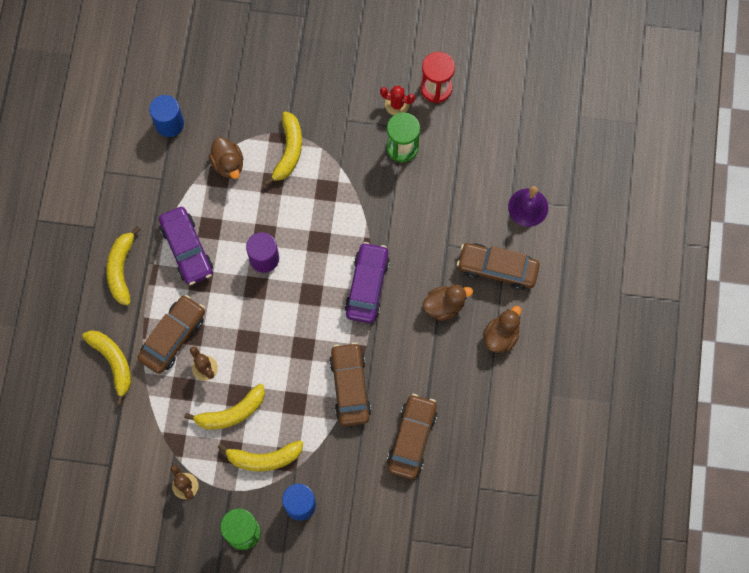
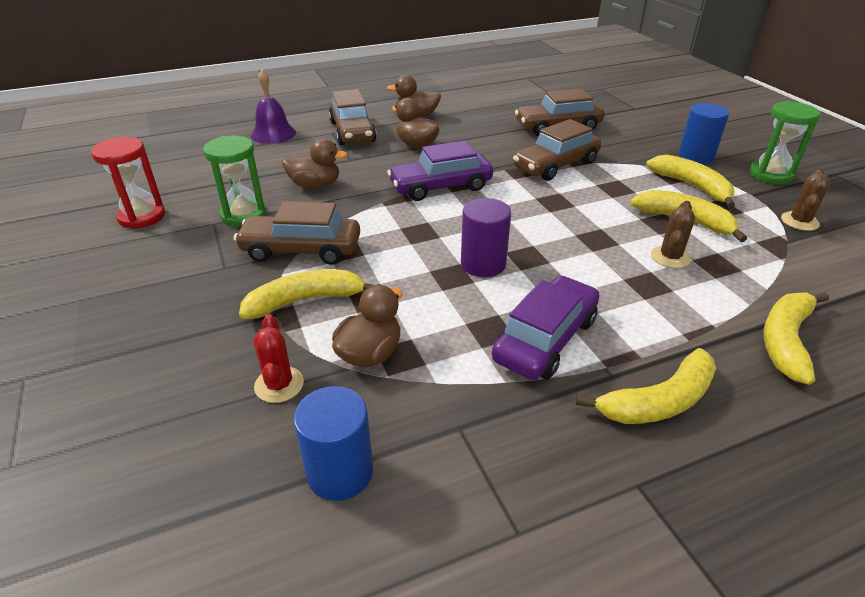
camera: 120 degrees left, 35 degrees down
brown car [137,295,205,374] -> brown car moved to [234,201,360,265]
red cactus [380,86,415,115] -> red cactus moved to [253,314,304,403]
none -> brown duck [282,138,347,189]

